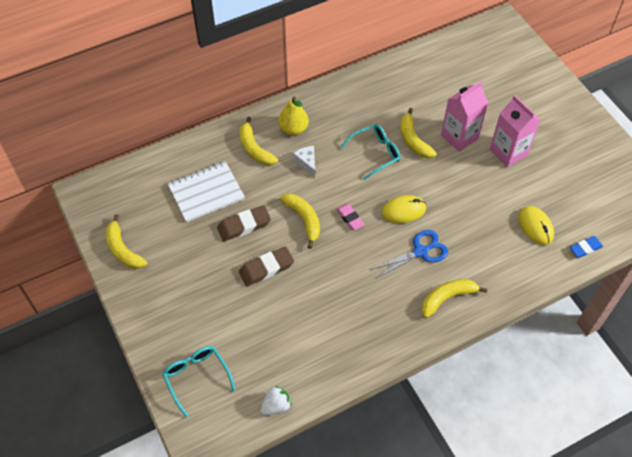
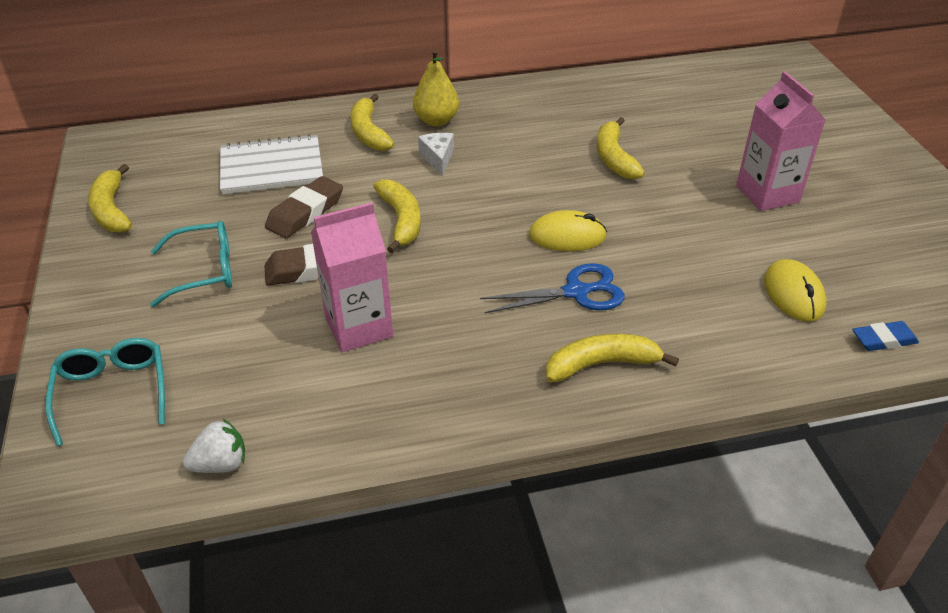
camera: 15 degrees right, 15 degrees down
brown eraser [217,205,271,241] -> brown eraser turned 45 degrees counterclockwise [265,176,343,238]
pink eraser [337,204,364,230] -> none
turquoise glasses [340,124,400,180] -> turquoise glasses moved to [150,220,232,307]
pink carton [441,81,488,152] -> pink carton moved to [311,202,393,352]

